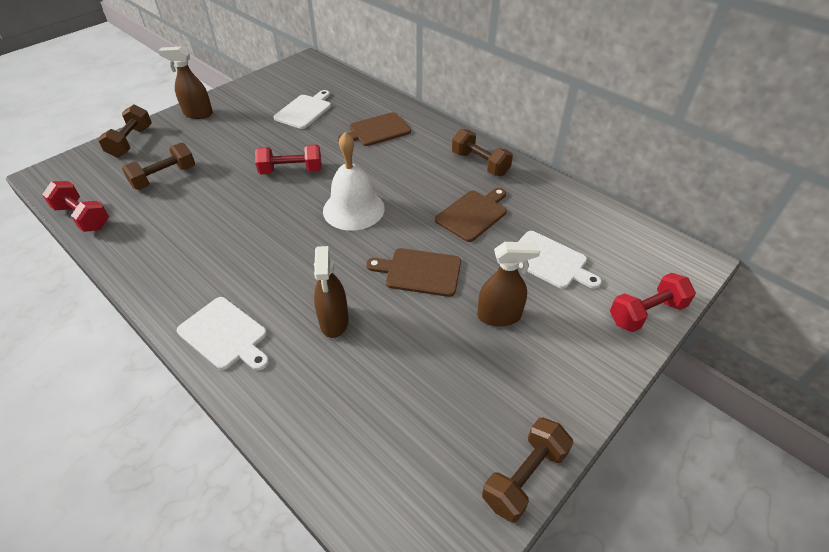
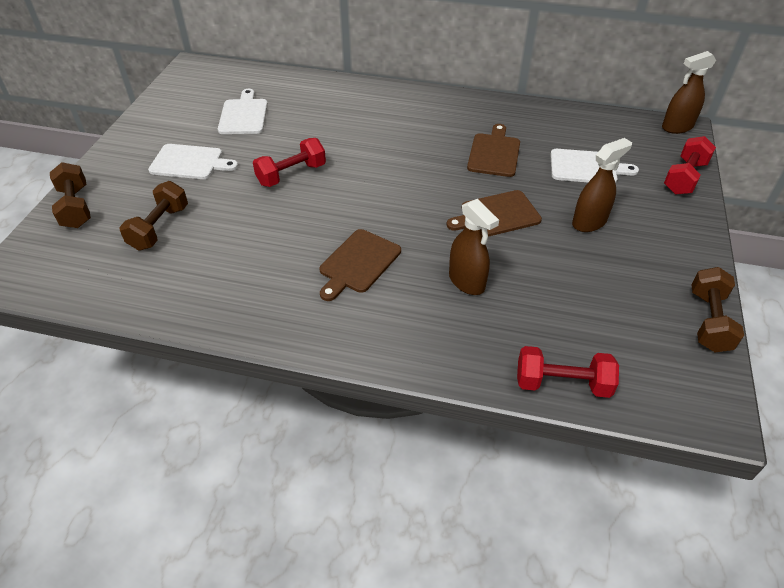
camera: 30 degrees left, 0 degrees up
red dumbbell [42,181,109,232] -> red dumbbell moved to [517,346,619,398]
brown spray bottle [158,47,213,119] -> brown spray bottle moved to [662,51,716,134]
white cutting board [177,297,269,370] -> white cutting board moved to [148,144,238,179]
white bell [323,132,385,231] -> none
brown cutting board [338,112,411,146] -> brown cutting board moved to [320,229,401,301]
brown dumbbell [452,129,513,176] -> none

